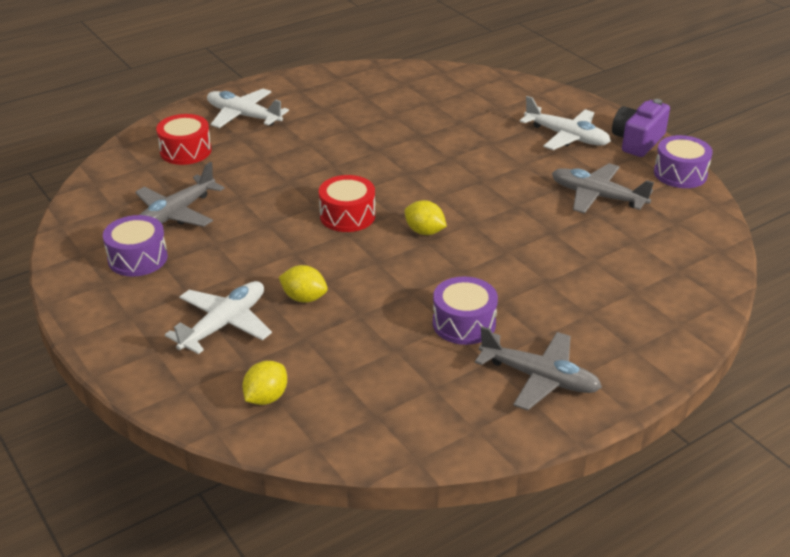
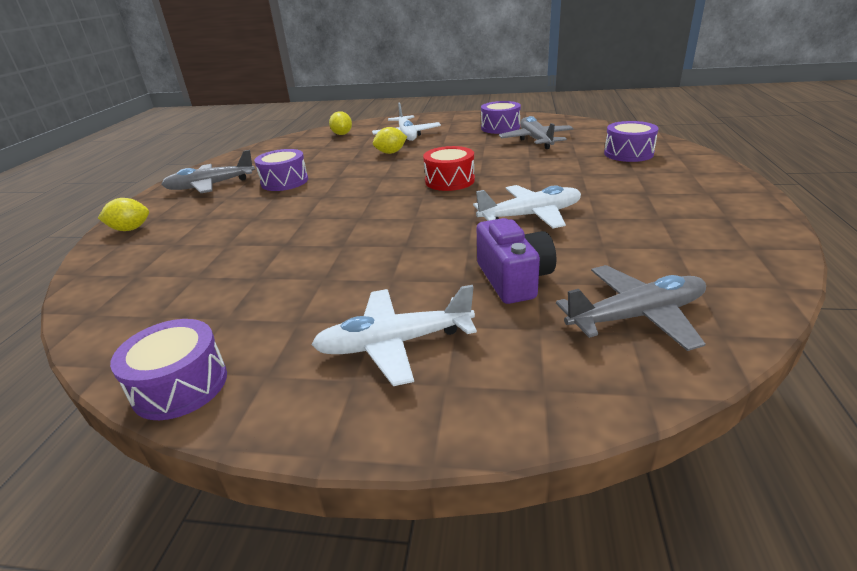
camera: 135 degrees right, 5 degrees down
red drum [156,114,211,165] -> purple drum [604,121,659,162]
white plane [207,89,289,128] -> white plane moved to [473,185,581,228]
yellow lemon [404,200,447,235] -> yellow lemon moved to [98,198,149,231]
grey plane [552,163,654,213] -> grey plane moved to [556,265,706,351]
purple camera [612,99,670,157] -> purple camera moved to [477,218,556,304]

